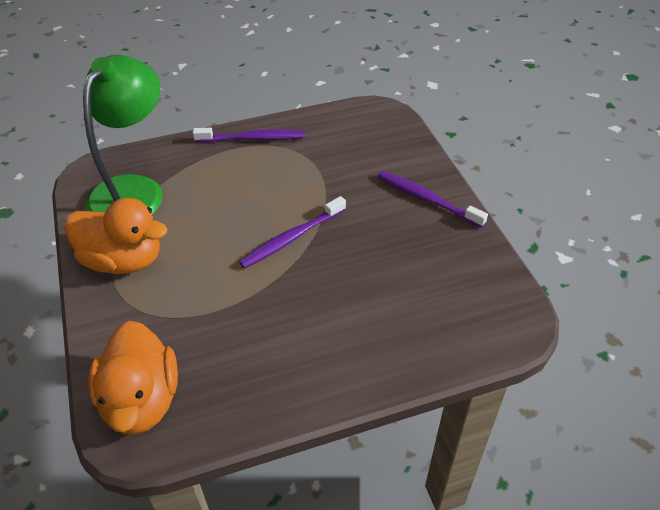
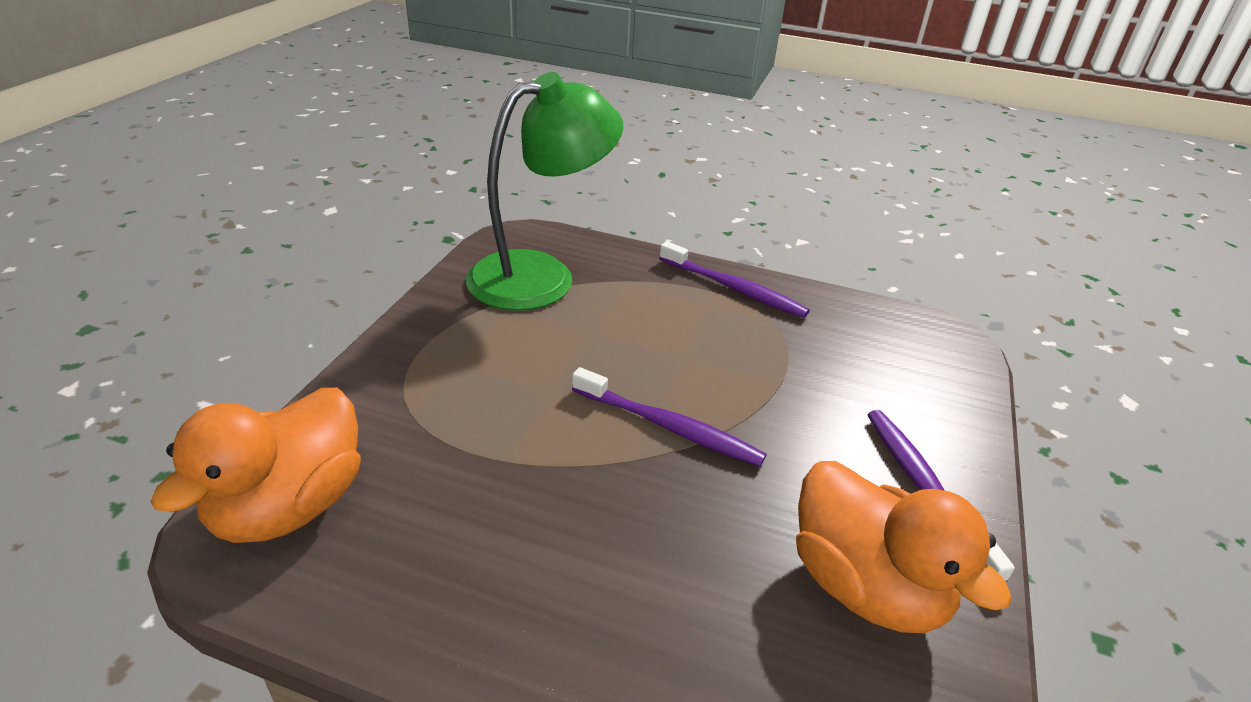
camera: 35 degrees right, 10 degrees down
orange duck [65,198,167,274] -> orange duck moved to [796,461,1012,633]
purple toothbrush [239,196,346,269] -> purple toothbrush turned 150 degrees counterclockwise [572,367,767,467]

